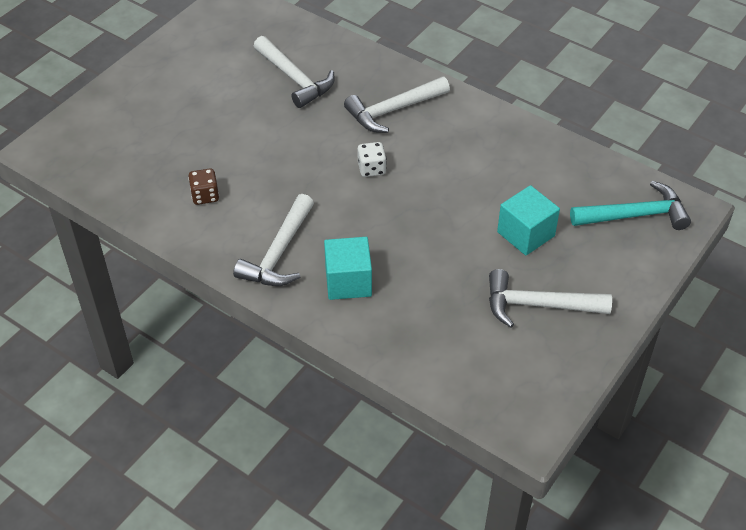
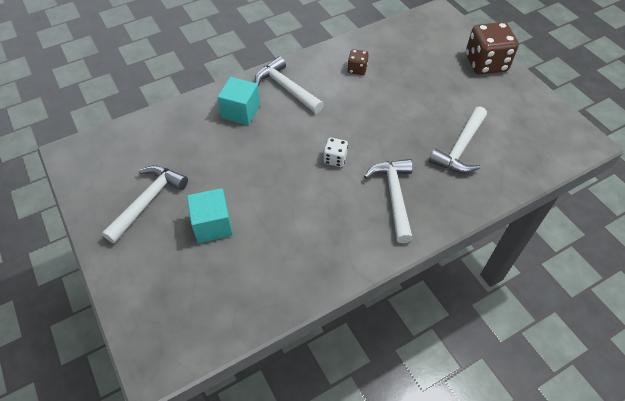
camera: 115 degrees right, 5 degrees up
white hammer [254,36,335,108] -> white hammer turned 45 degrees counterclockwise [429,106,487,173]
turquoise hammer [570,181,691,230] -> none
none -> brown dice [466,22,519,75]

